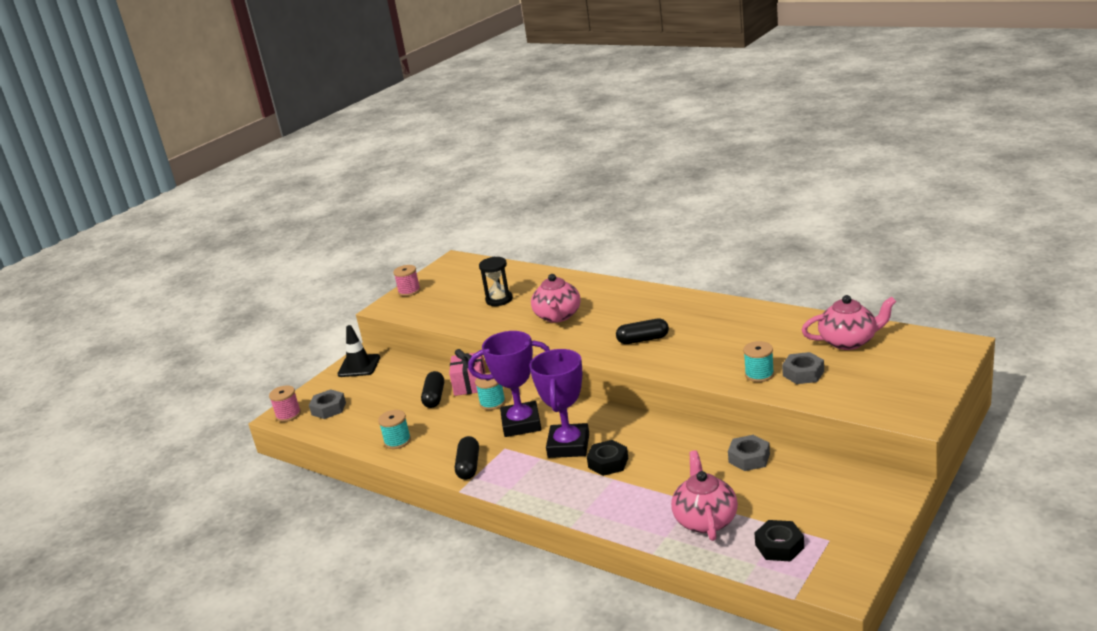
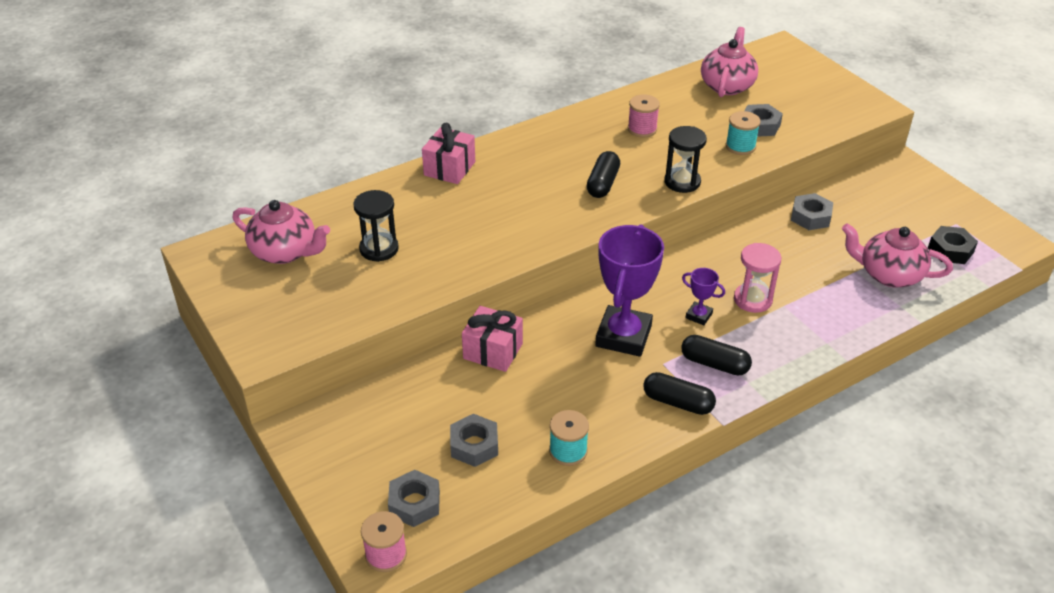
camera: 70 degrees left, 15 degrees up
black traffic cone [338,325,380,377] -> none
pink spool [393,265,421,296] -> pink spool moved to [628,94,660,138]
black capsule [421,371,444,408] -> black capsule moved to [681,335,752,376]
turquoise spool [475,373,506,410] -> none
purple trophy [530,349,589,458] -> purple trophy [682,268,725,325], size x0.45
pink teapot [531,274,581,323] -> pink teapot moved to [232,200,330,264]
black nut [587,440,628,476] -> pink hourglass [734,243,781,313]
none -> pink gift [422,123,475,184]
none -> grey nut [450,414,498,467]
none -> black hourglass [664,126,707,193]

